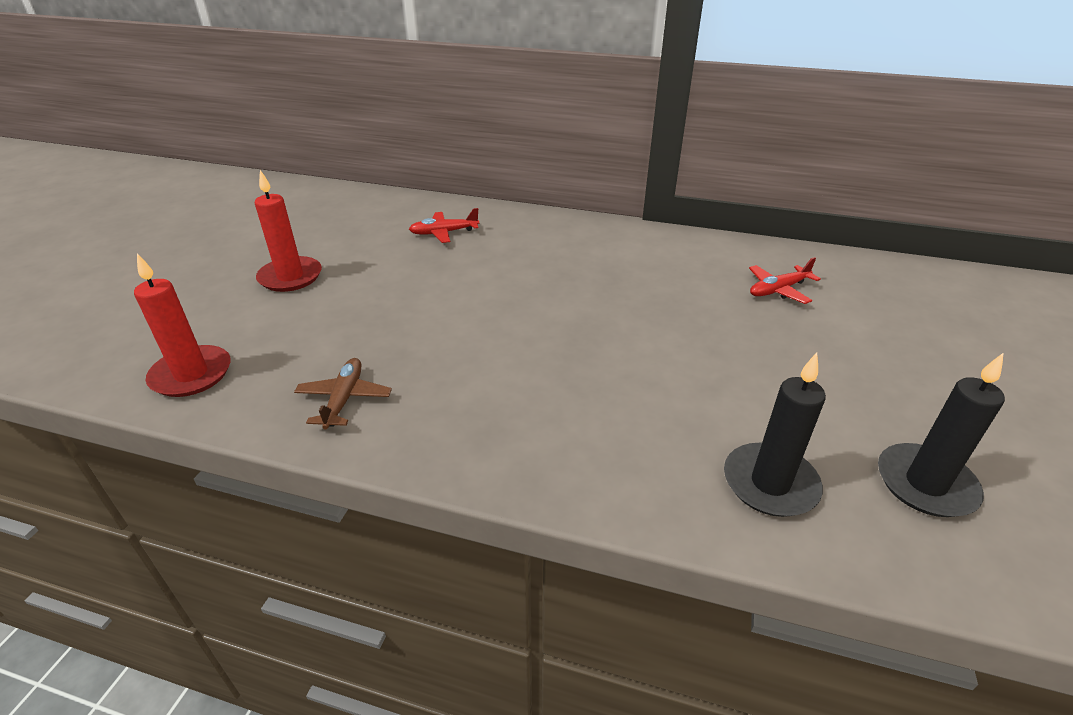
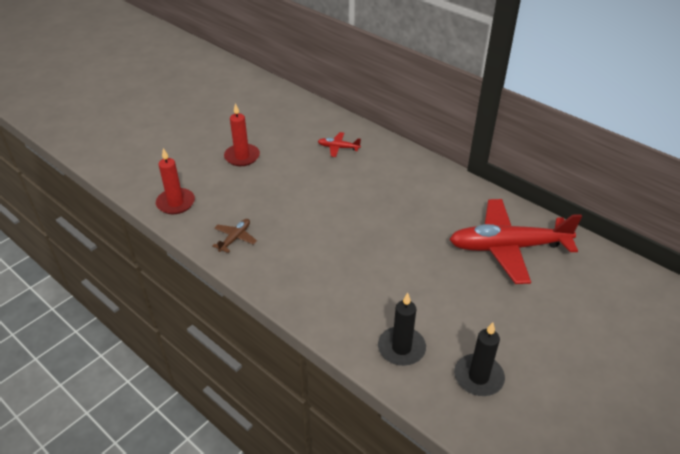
camera: 25 degrees right, 5 degrees up
red plane [749,257,821,304] -> red plane [449,199,582,284], size x2.41

